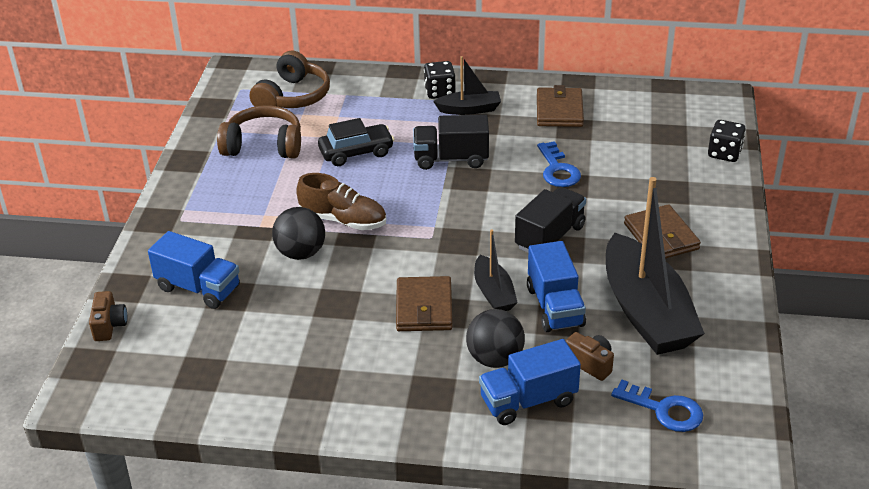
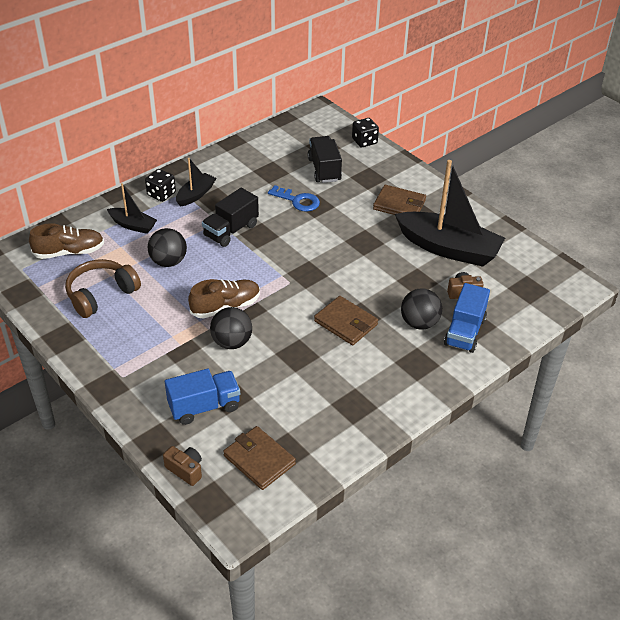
camera: 50 degrees left, 5 degrees up
brown headphones [250,51,330,108] -> brown shoe [29,223,104,259]
black car [318,118,394,166] -> black ball [148,228,187,267]
black boat [474,229,518,311] -> black boat moved to [107,183,157,234]
black truck [515,187,586,253] -> black truck moved to [308,136,342,183]
blue truck [527,241,586,332] -> none
brown wallet [537,85,584,127] -> brown wallet moved to [223,426,296,490]
blue key [611,379,703,432] -> none

